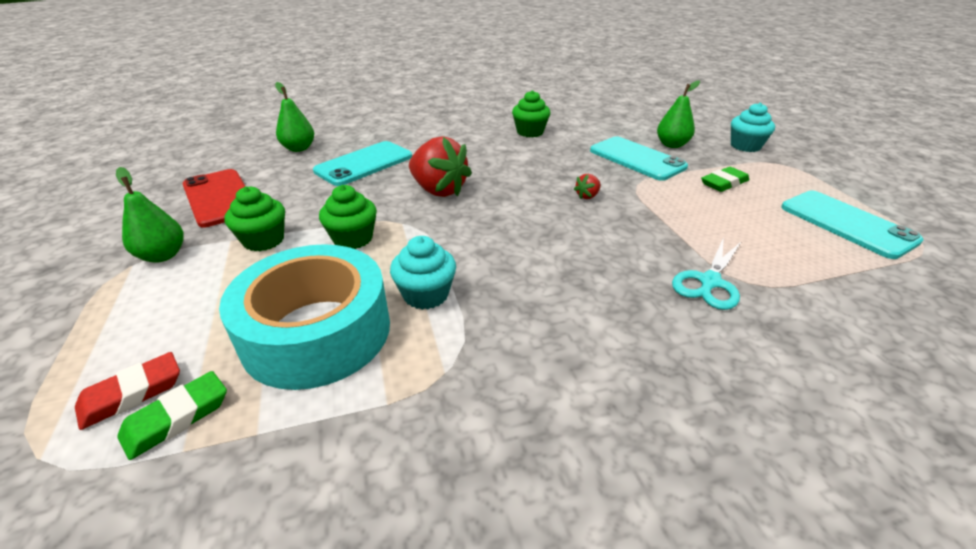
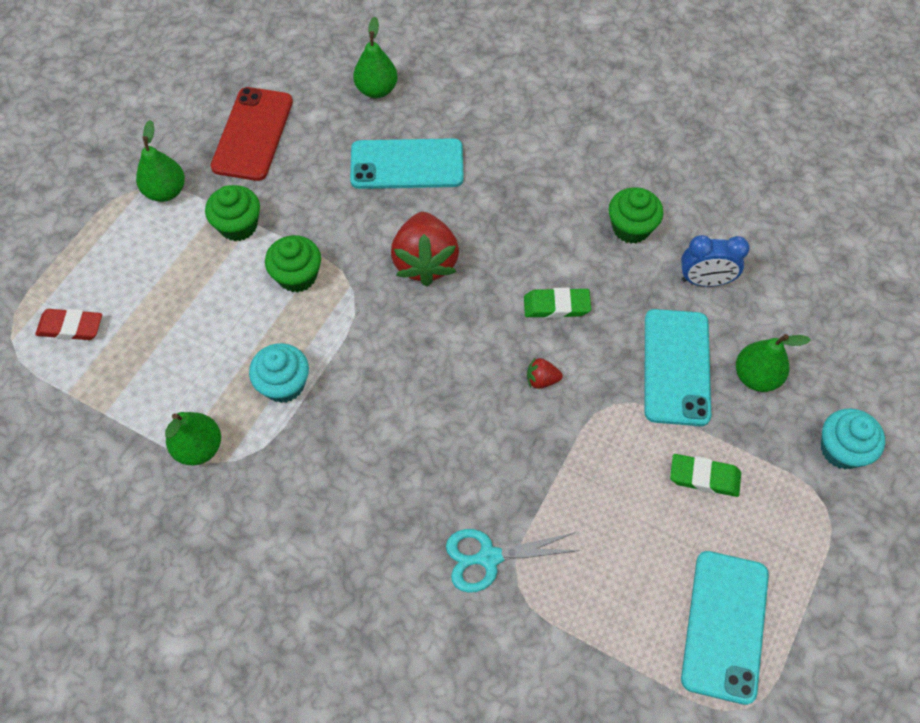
camera: 45 degrees right, 25 degrees up
green eraser [117,371,227,460] -> green eraser moved to [524,288,591,318]
turquoise tape [219,244,390,390] -> none
none -> green pear [165,412,221,465]
none -> blue clock [681,235,750,287]

